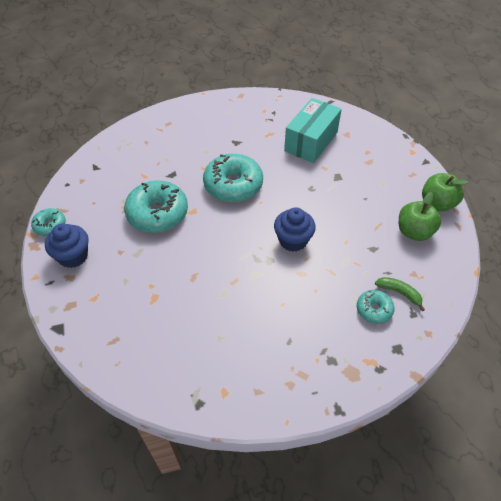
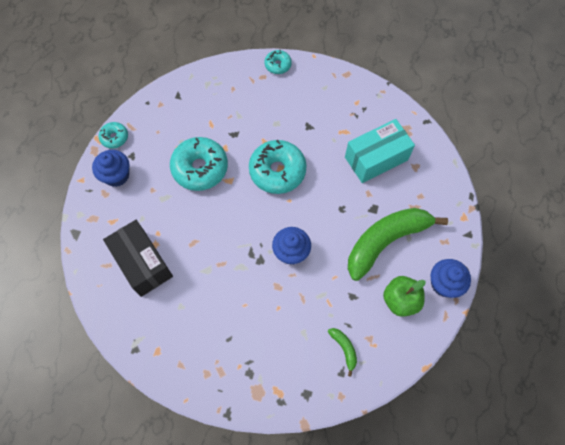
camera: 30 degrees right, 15 degrees up
turquoise donut [357,290,394,324] -> turquoise donut moved to [264,50,292,74]
green apple [422,173,469,211] -> blue cupcake [431,259,471,298]
none -> black box [103,220,173,297]
none -> green banana [348,208,448,281]

